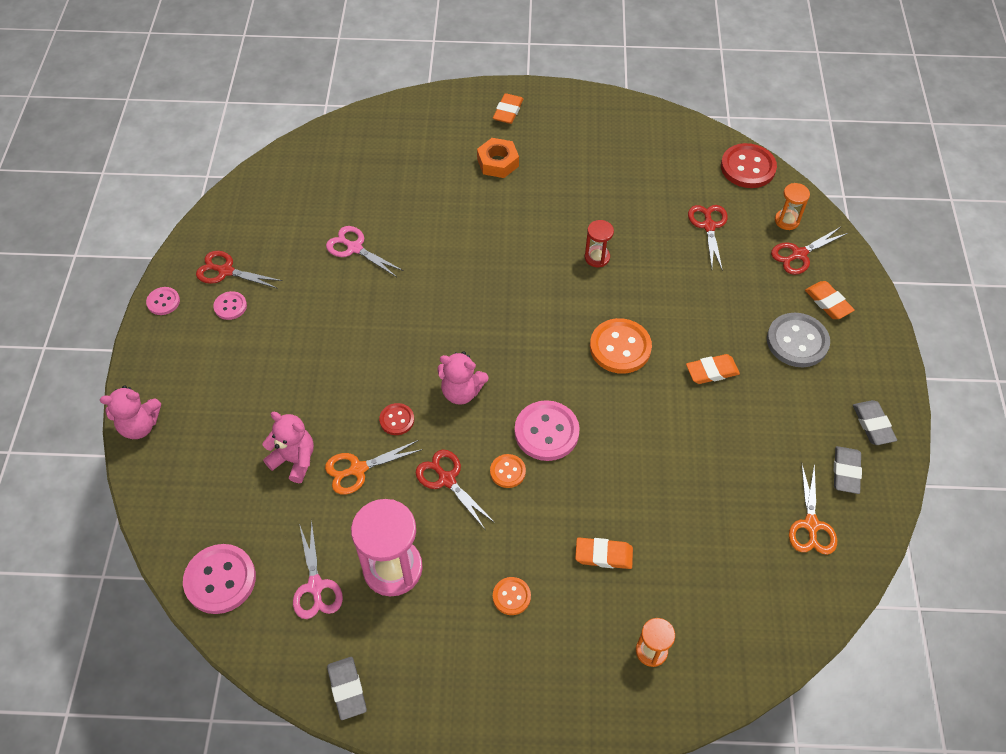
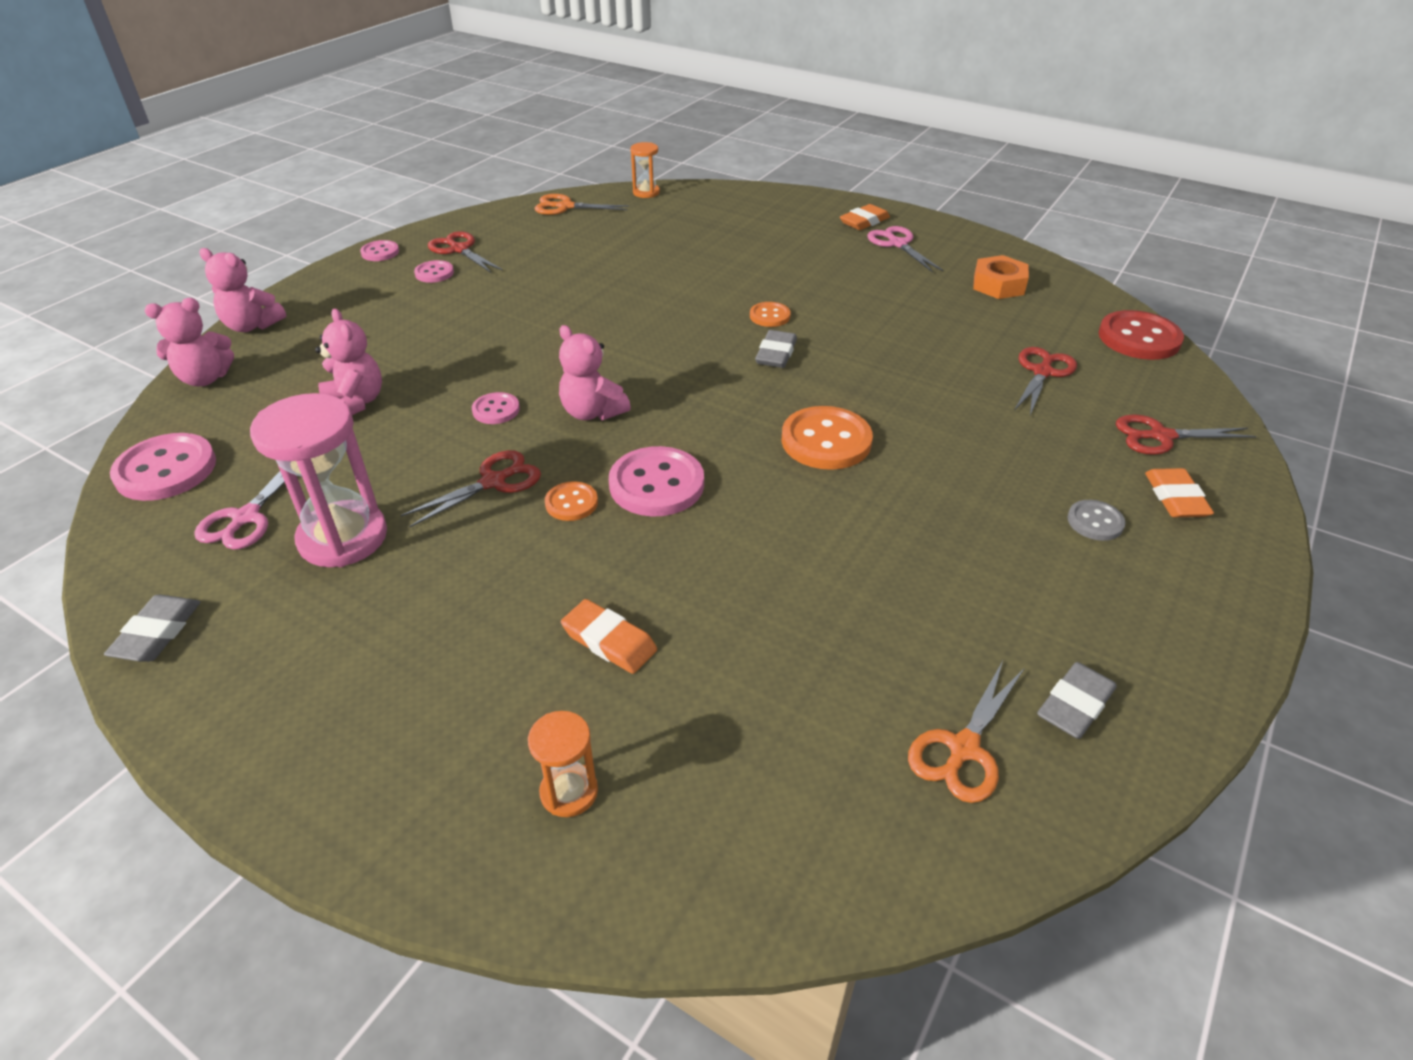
camera: 30 degrees right, 15 degrees down
orange scissors [325,440,423,495] -> orange scissors moved to [535,194,629,215]
pink scissors [326,226,404,277] -> pink scissors moved to [867,226,943,273]
red button [379,403,414,435] -> pink button [472,392,520,424]
red scissors [416,450,495,529] -> red scissors turned 60 degrees clockwise [400,450,541,527]
orange nut [477,138,519,178] -> orange nut moved to [973,255,1029,299]
orange button [493,577,531,615] -> orange button moved to [750,302,791,327]
red hourglass [585,220,614,267] -> none
orange eraser [686,354,740,384] -> none
grey button [767,313,830,368] -> grey button [1067,500,1126,541], size x0.54
orange hourglass [775,183,810,230] -> orange hourglass moved to [630,142,660,198]
grey eraser [853,400,897,445] -> grey eraser moved to [755,330,797,368]
none -> pink teddy bear [145,298,234,386]

